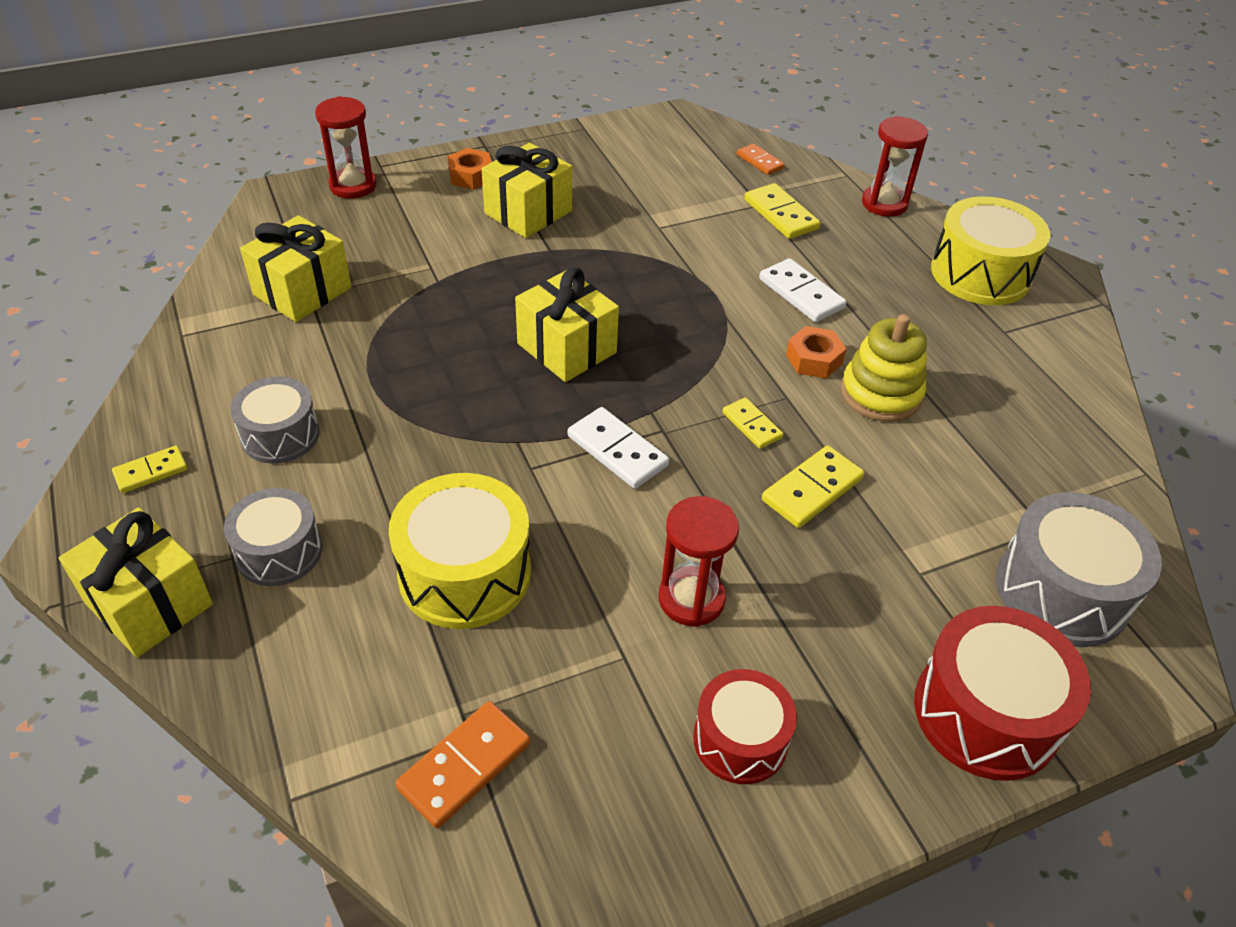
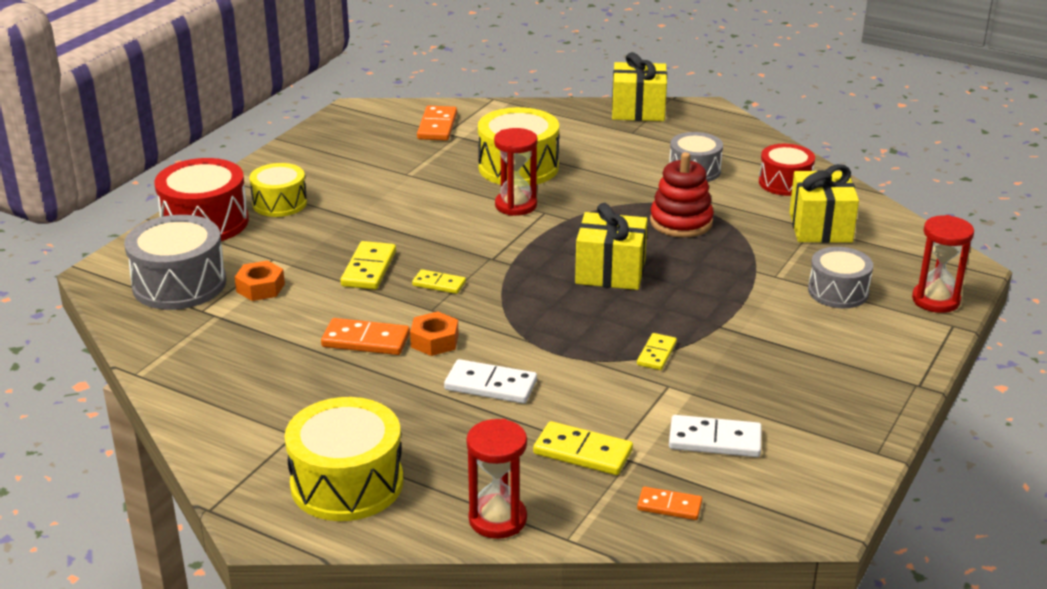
camera: 145 degrees right, 15 degrees down
yellow domino [112,445,188,493] -> yellow domino moved to [637,333,677,370]
grey drum [224,488,322,586] -> grey drum moved to [808,247,873,308]
orange nut [448,148,491,190] -> orange nut moved to [235,260,285,301]
yellow gift [482,143,572,238] -> none
white domino [568,407,669,489] -> white domino moved to [669,415,762,457]
red hourglass [659,496,739,627] -> red hourglass moved to [494,128,538,216]
red drum [693,669,797,784] -> red drum moved to [759,144,815,196]
yellow stacking toy [841,314,927,422] -> orange domino [321,318,410,355]
none -> yellow drum [249,163,307,217]
none -> red stacking toy [650,152,714,238]

